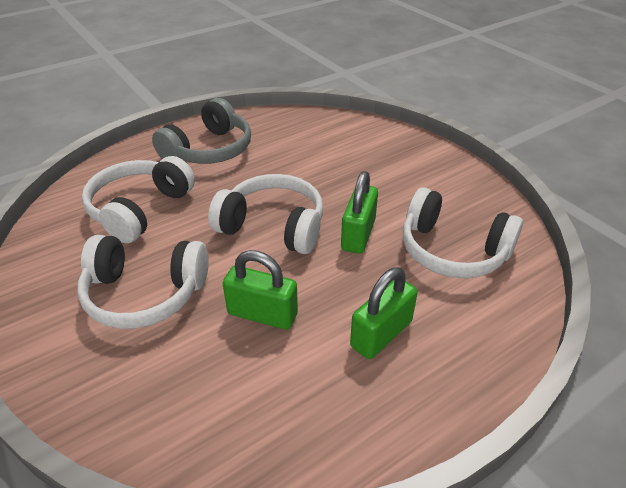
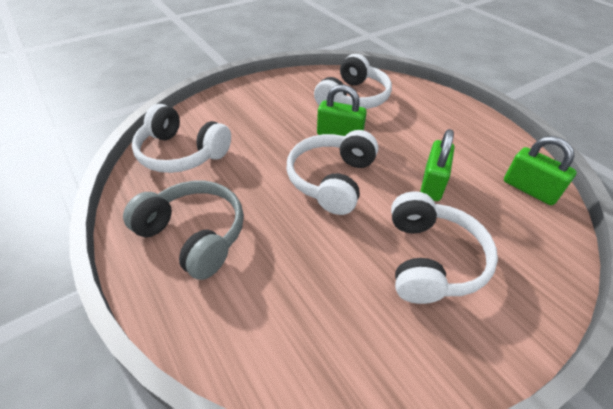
camera: 90 degrees left, 5 degrees up
white headphones [82,156,195,243] -> white headphones moved to [132,104,231,173]
green padlock [350,267,418,359] -> green padlock moved to [504,136,577,205]

